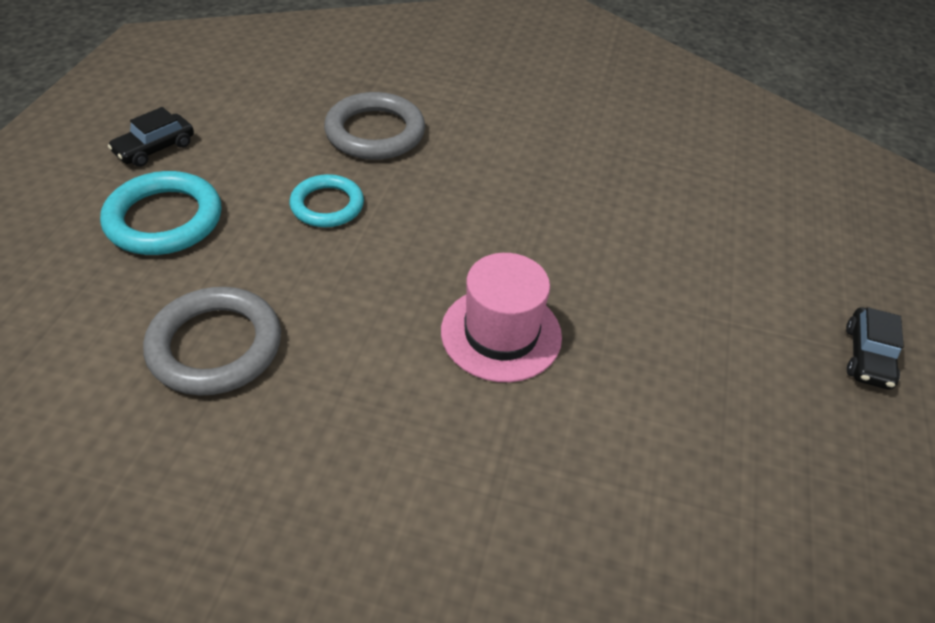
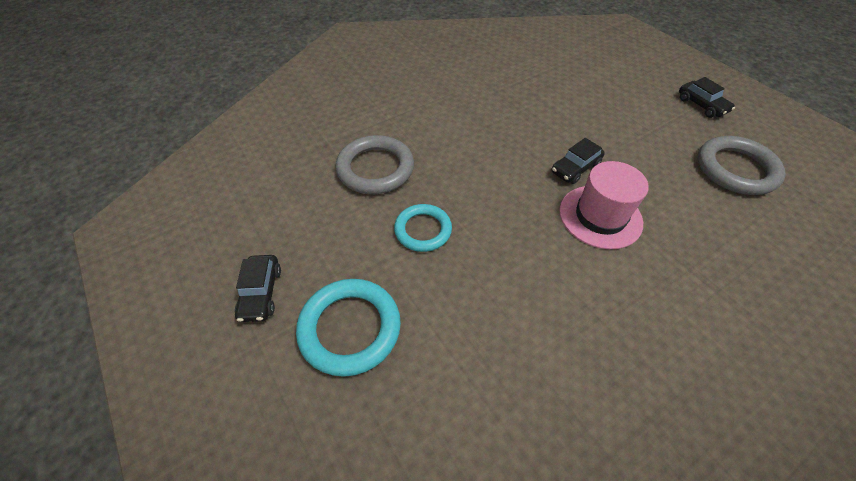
camera: 45 degrees left, 5 degrees up
grey ring [143,287,281,396] -> grey ring moved to [698,136,786,195]
none -> black car [551,138,605,184]

